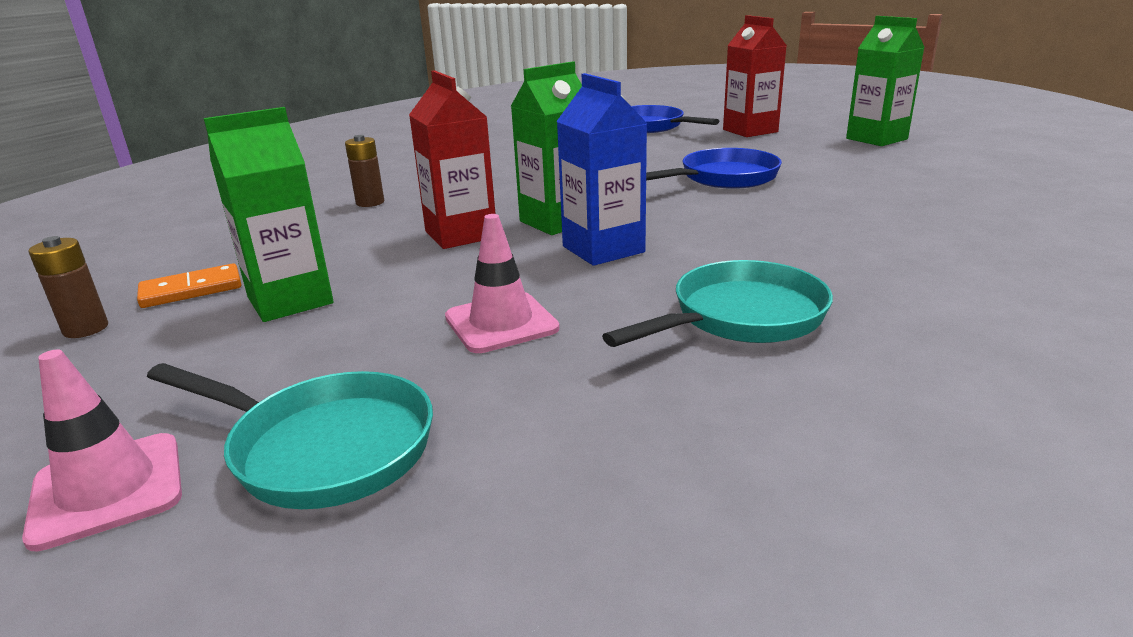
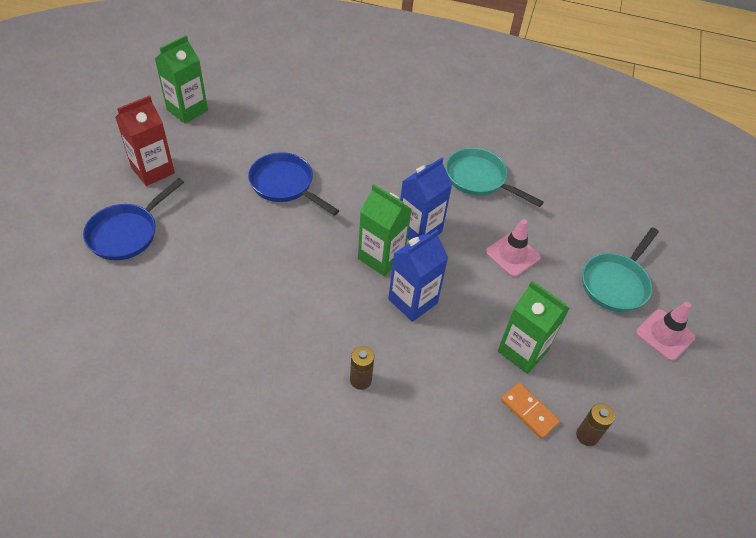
camera: 110 degrees left, 25 degrees up
turquoise pan [147,363,433,509] -> turquoise pan turned 150 degrees counterclockwise [582,227,659,312]
red carton [409,70,495,249] -> blue carton [388,230,448,322]

